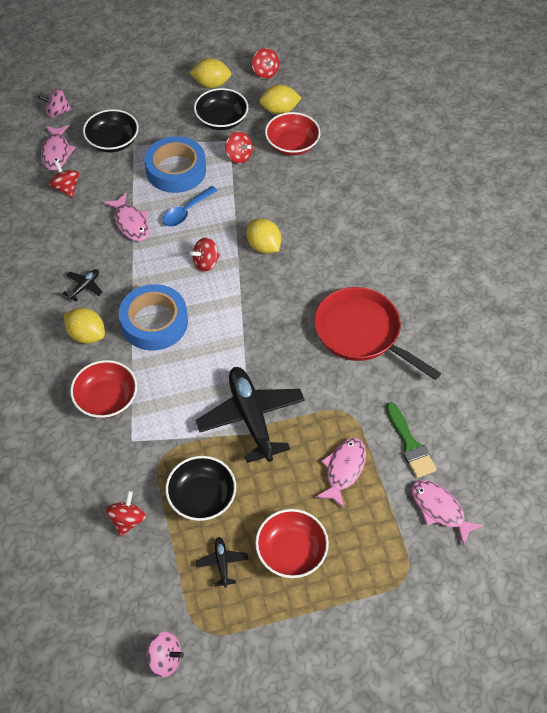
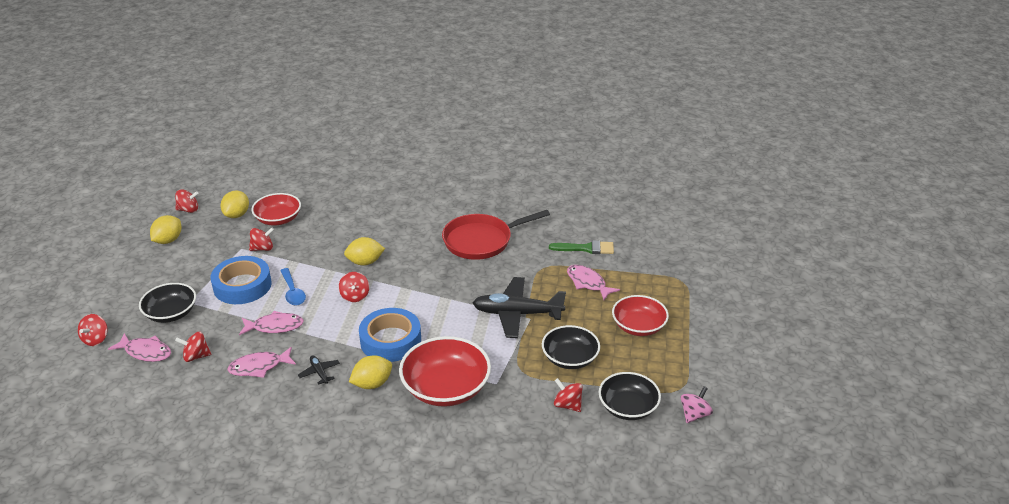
camera: 65 degrees left, 20 degrees down
pink spinning top [38,88,71,118] -> red spinning top [78,314,107,346]
red bowl [70,360,137,418] -> red bowl [399,336,491,407], size x1.50
black bowl [194,88,248,130] -> black bowl moved to [599,372,661,420]
black plane [196,537,248,588] -> none
pink fish [412,480,484,546] -> pink fish moved to [227,347,296,378]

